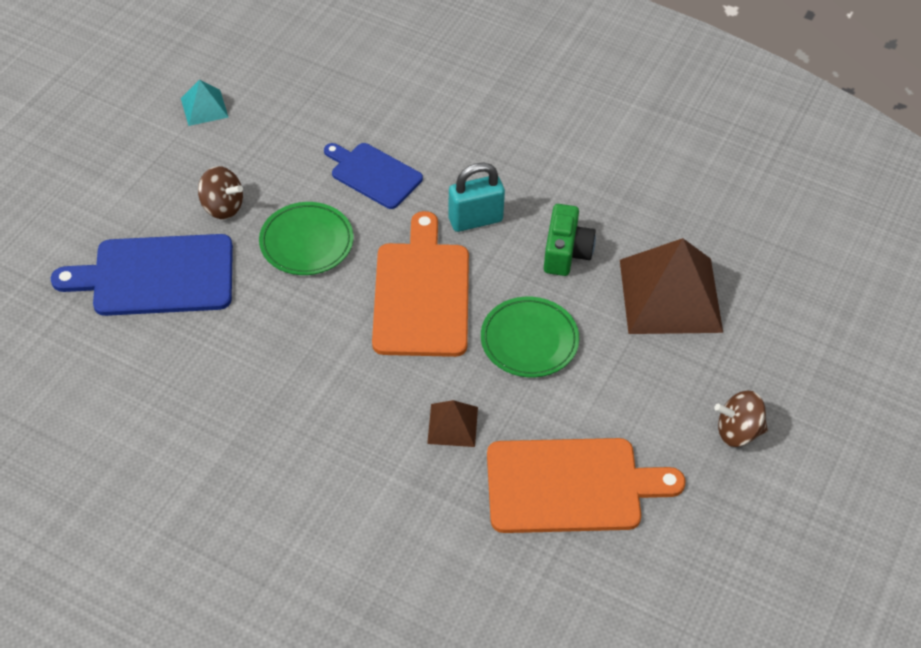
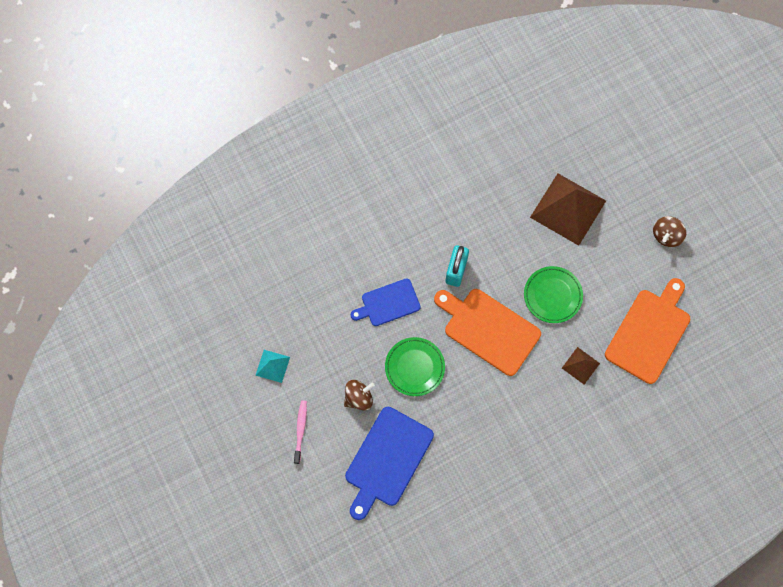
camera: 55 degrees left, 20 degrees up
green camera [544,204,596,276] -> none
none -> pink toothbrush [294,400,307,464]

